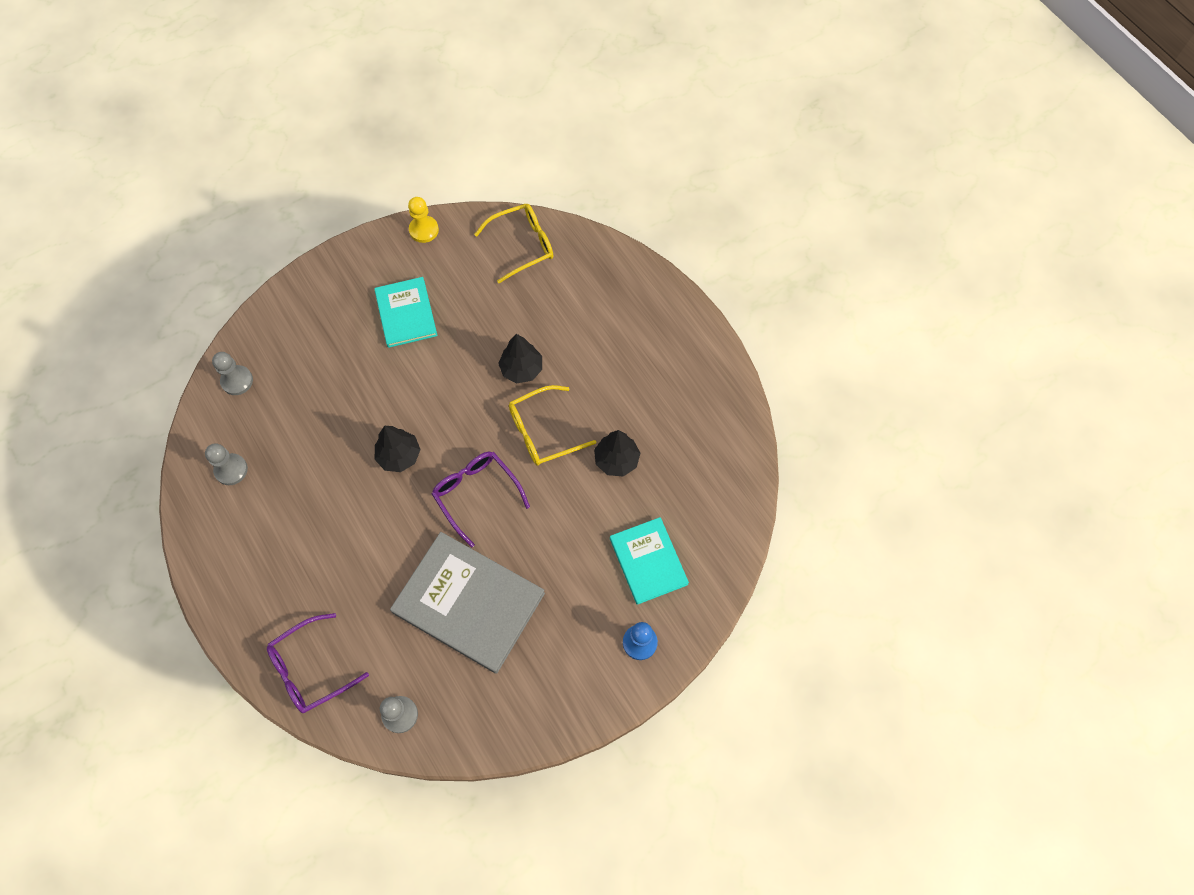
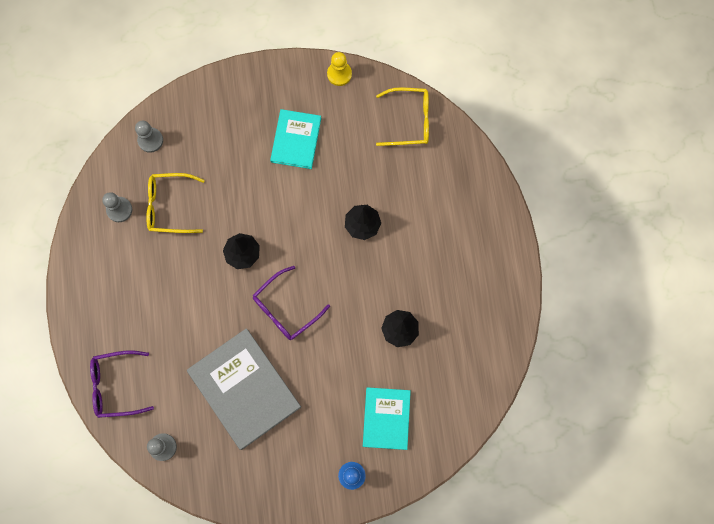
camera: 25 degrees right, 10 degrees up
purple glasses [432,452,530,548] -> purple glasses turned 120 degrees counterclockwise [253,266,330,340]
yellow glasses [509,385,596,466] -> yellow glasses moved to [146,173,205,233]

